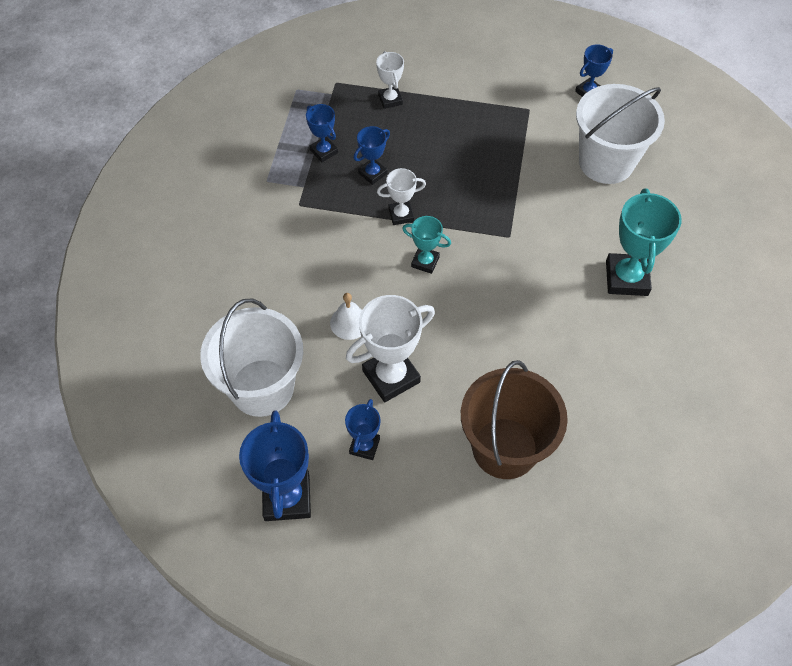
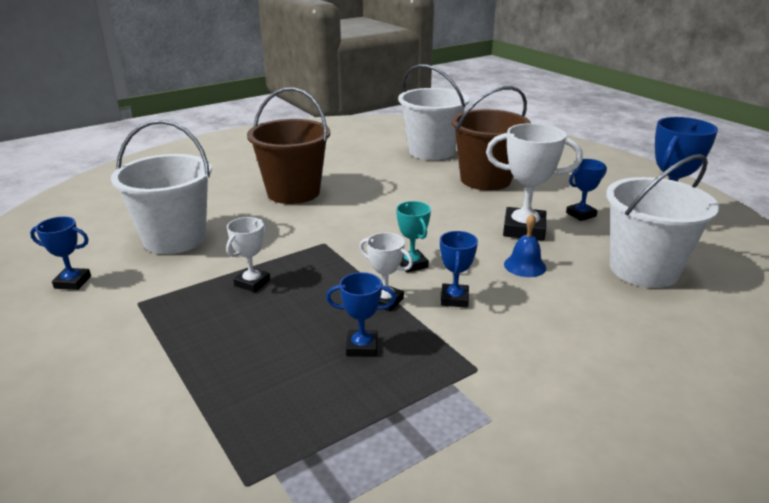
camera: 135 degrees left, 30 degrees down
blue trophy [306,104,338,162] -> blue trophy moved to [440,231,478,308]
white bell [330,293,362,340] -> blue bell [504,214,546,277]
white trophy [376,51,404,109] -> white trophy moved to [226,217,270,292]
turquoise trophy [606,188,682,296] -> brown bucket [247,87,330,204]
none -> white bucket [398,64,469,160]

